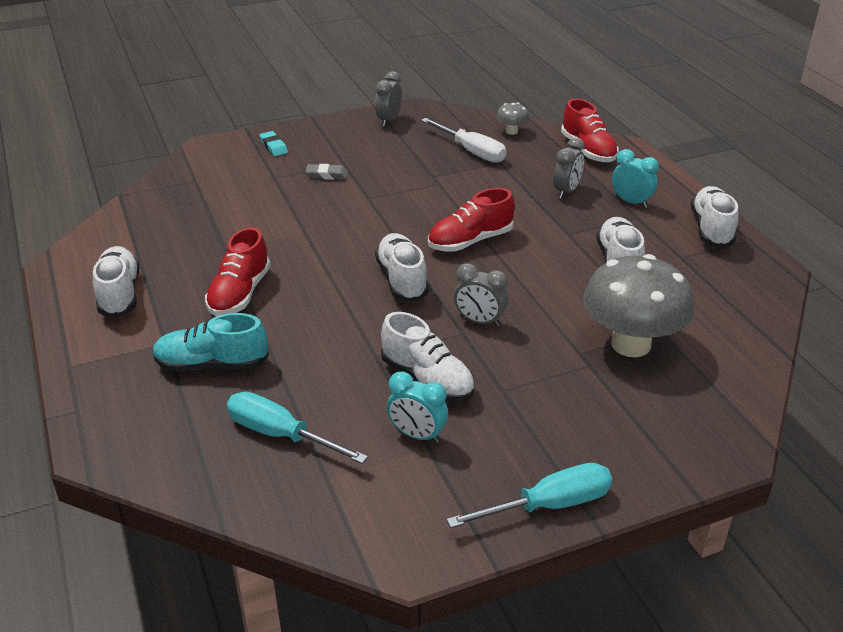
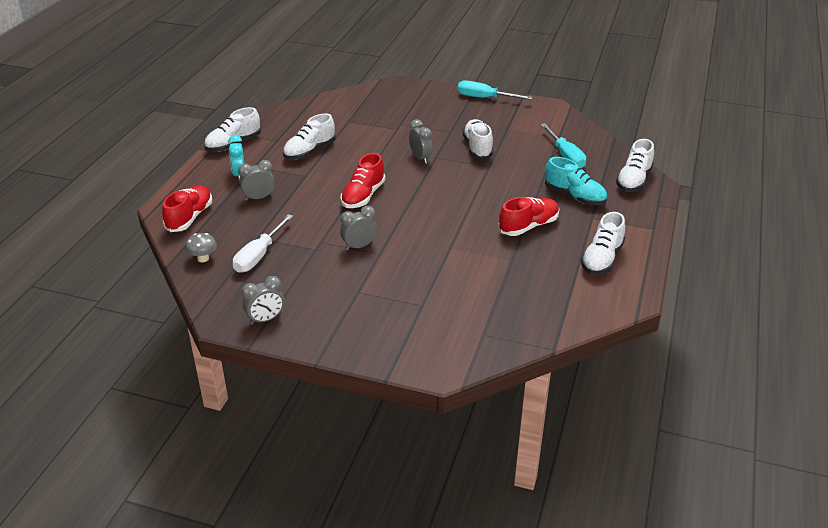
camera: 140 degrees left, 0 degrees up
turquoise eraser [260,131,288,156] -> none
grey eraser [305,164,348,180] -> none
white shoe [375,233,429,302] -> white shoe moved to [616,139,654,192]
turquoise clock [387,371,448,443] -> none
white screwdriver [421,118,506,163] -> white screwdriver turned 150 degrees counterclockwise [233,214,293,273]
red shoe [428,188,515,252] -> red shoe turned 105 degrees clockwise [341,153,385,208]
grey mushroom [583,254,694,357] -> none
none -> grey clock [340,206,377,251]

